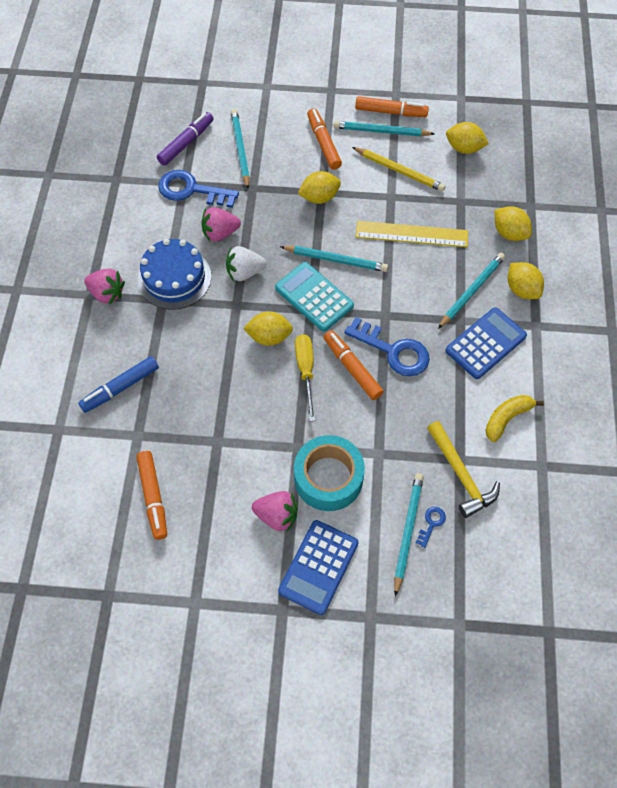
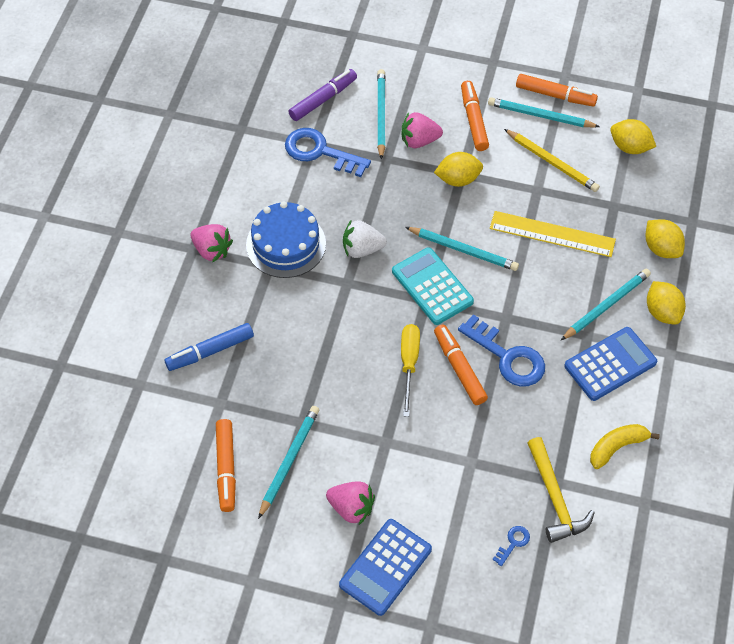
camera: 10 degrees right, 5 degrees down
pink strawberry [201,207,241,242] -> pink strawberry moved to [402,112,443,148]
yellow lemon [243,312,293,346] -> none
turquoise tape [294,435,365,511] -> none
turquoise pencil [394,473,424,596] -> turquoise pencil moved to [258,406,320,519]

